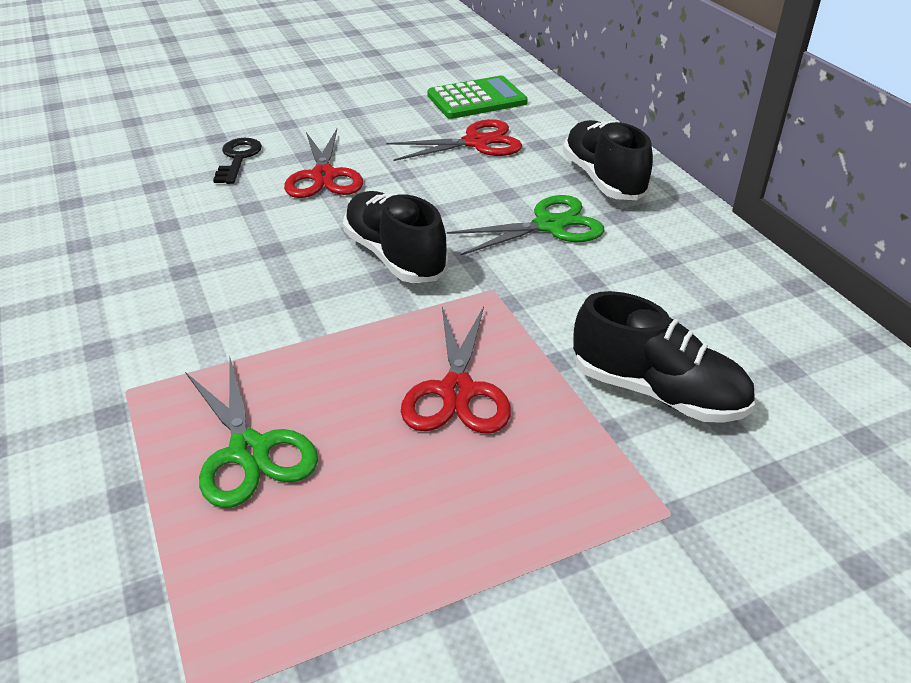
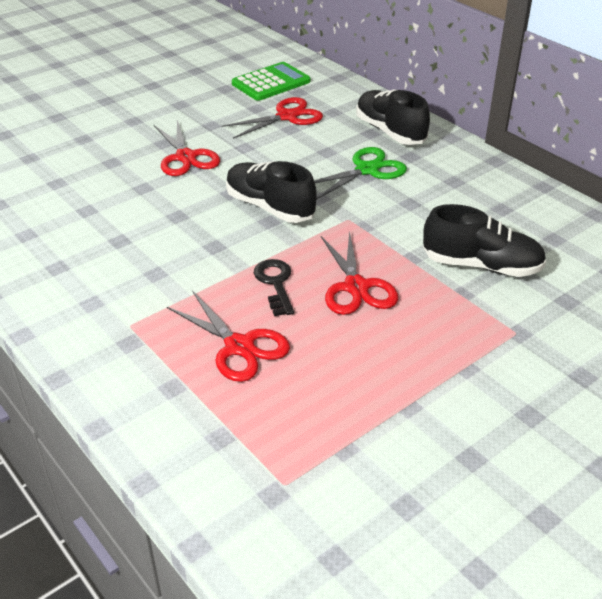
camera: 15 degrees left, 0 degrees up
green scissors [185,358,318,508] -> red scissors [167,292,290,382]
black key [213,138,262,184] -> black key moved to [254,259,294,316]

